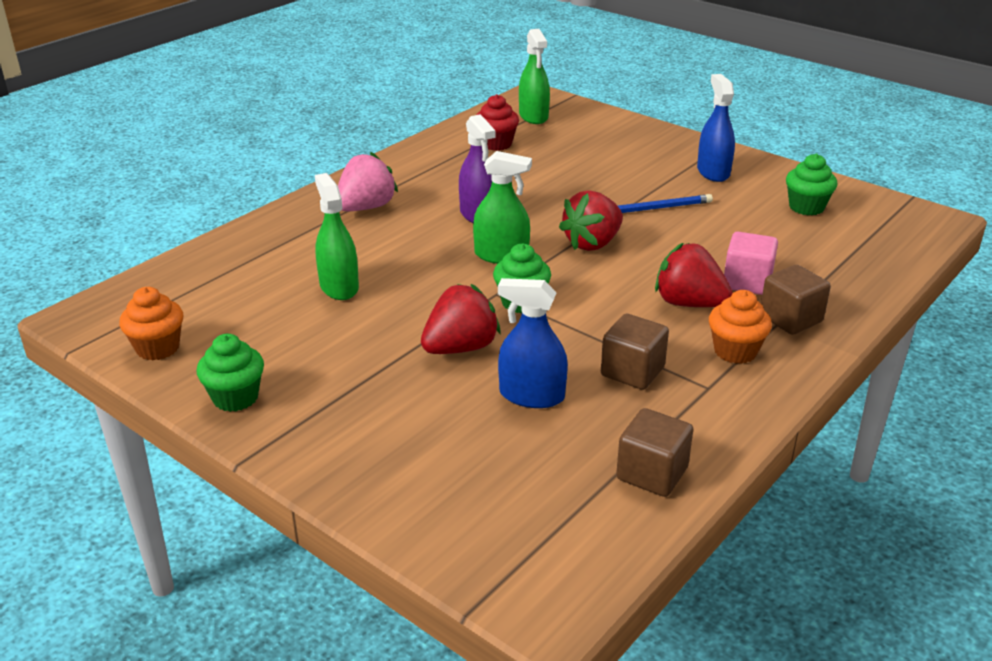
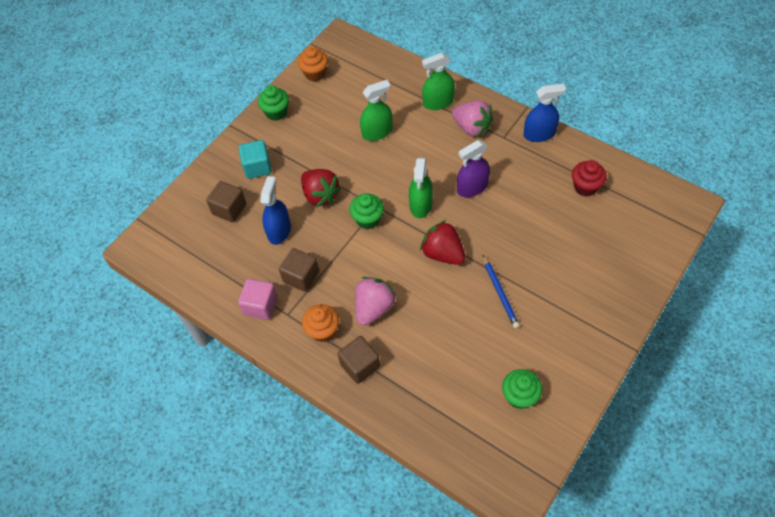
camera: 90 degrees right, 25 degrees up
green spray bottle [519,29,550,124] -> green spray bottle moved to [422,53,455,110]
brown cube [616,408,693,497] -> brown cube moved to [206,181,246,222]
red strawberry [655,243,732,307] -> pink strawberry [355,277,396,325]
blue spray bottle [697,74,735,182] -> blue spray bottle moved to [523,84,566,142]
pink cube [724,232,778,295] -> pink cube moved to [238,279,278,320]
none -> turquoise cube [239,140,272,179]

